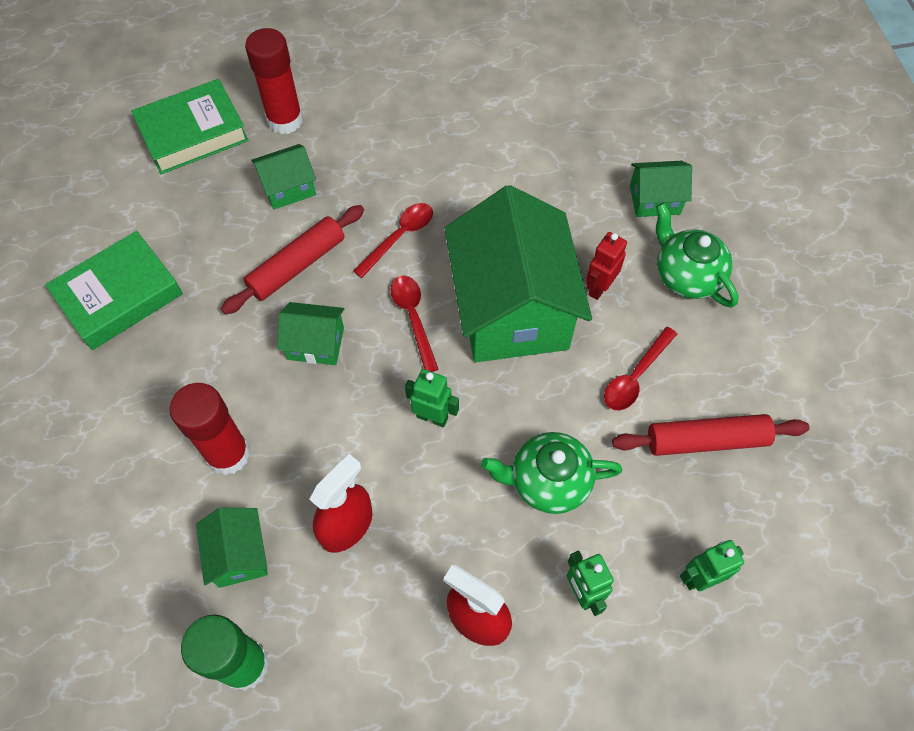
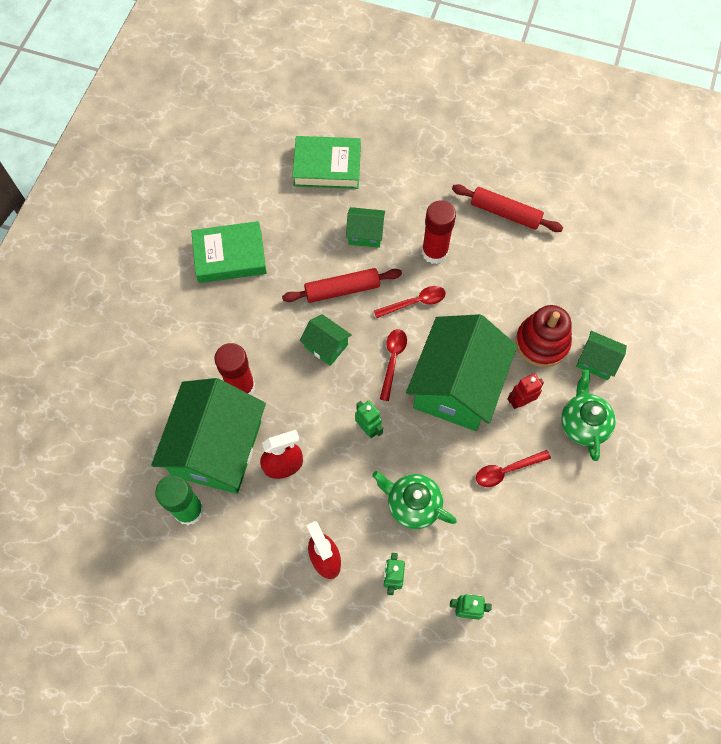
camera: 30 degrees right, 5 degrees up
green house [196,508,268,588] -> green house [151,378,266,494], size x2.24
red glue stick [245,28,303,134] -> red glue stick moved to [422,200,456,264]
red rolling pin [612,414,809,456] -> red rolling pin moved to [452,184,563,232]
none -> red stacking toy [515,305,572,367]

